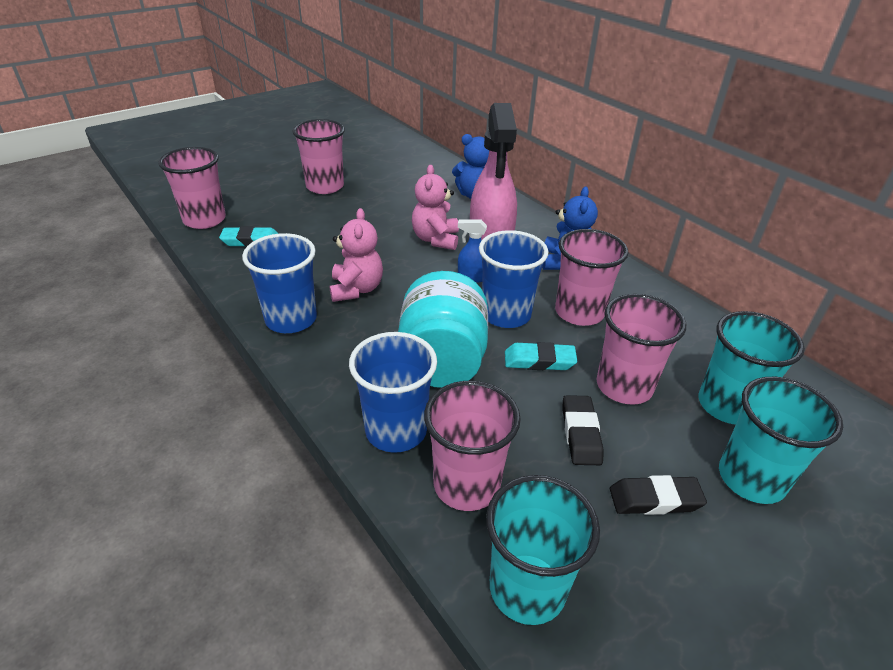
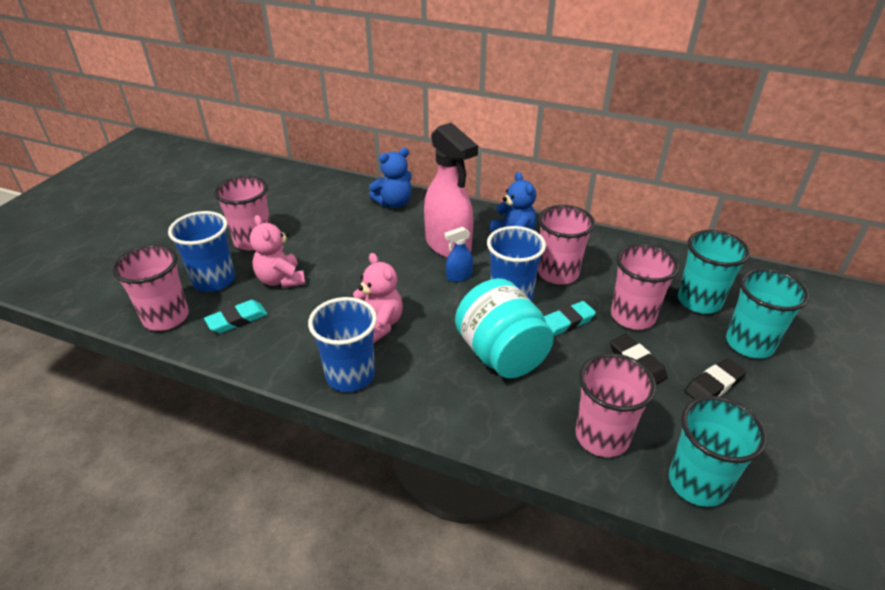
camera: 30 degrees left, 0 degrees up
blue cup [349,332,437,453] -> blue cup moved to [168,211,235,292]
pink teddy bear [412,165,459,250] -> pink teddy bear moved to [250,215,305,288]

